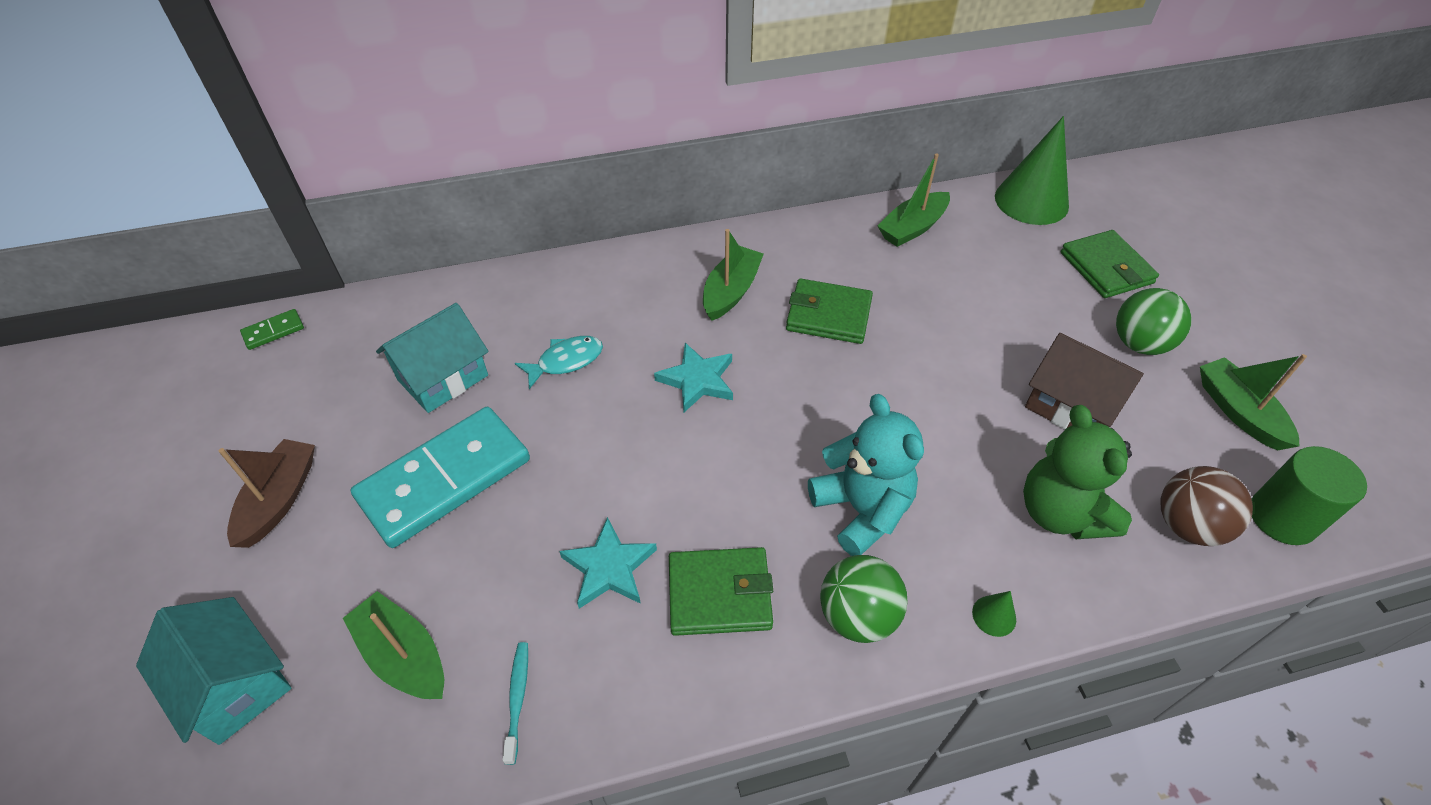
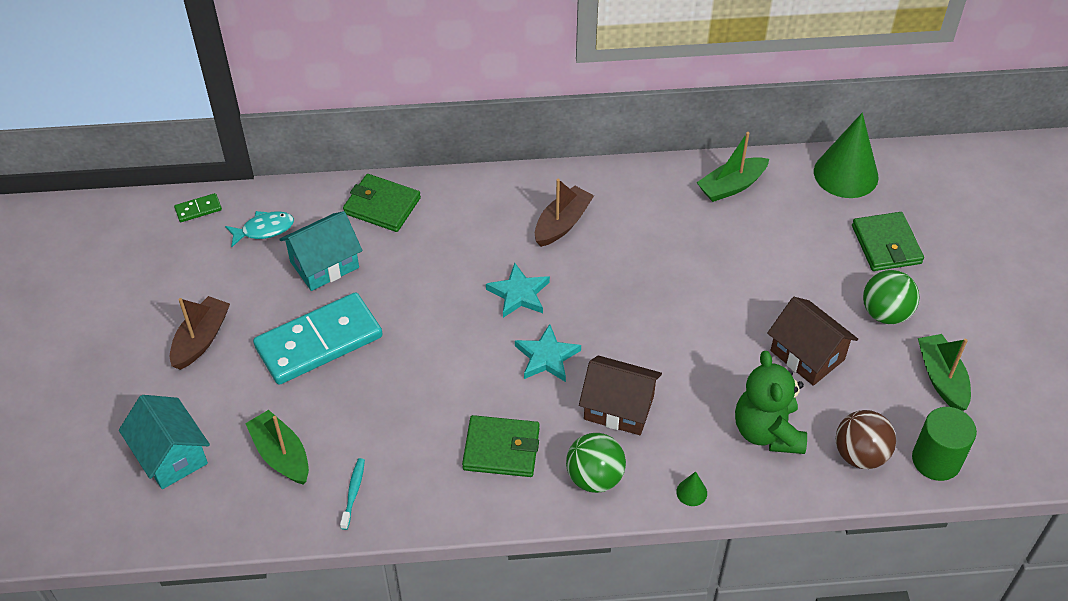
camera: 10 degrees right, 0 degrees up
turquoise fish [515,336,603,389] -> turquoise fish moved to [225,211,294,248]
turquoise star [559,517,657,609] -> turquoise star moved to [515,324,581,382]
green boat [703,229,764,321] -> brown boat [535,179,594,247]
green wallet [786,279,873,344] -> green wallet moved to [343,174,421,232]
turquoise teddy bear [808,394,924,556] -> brown house [579,356,662,435]

